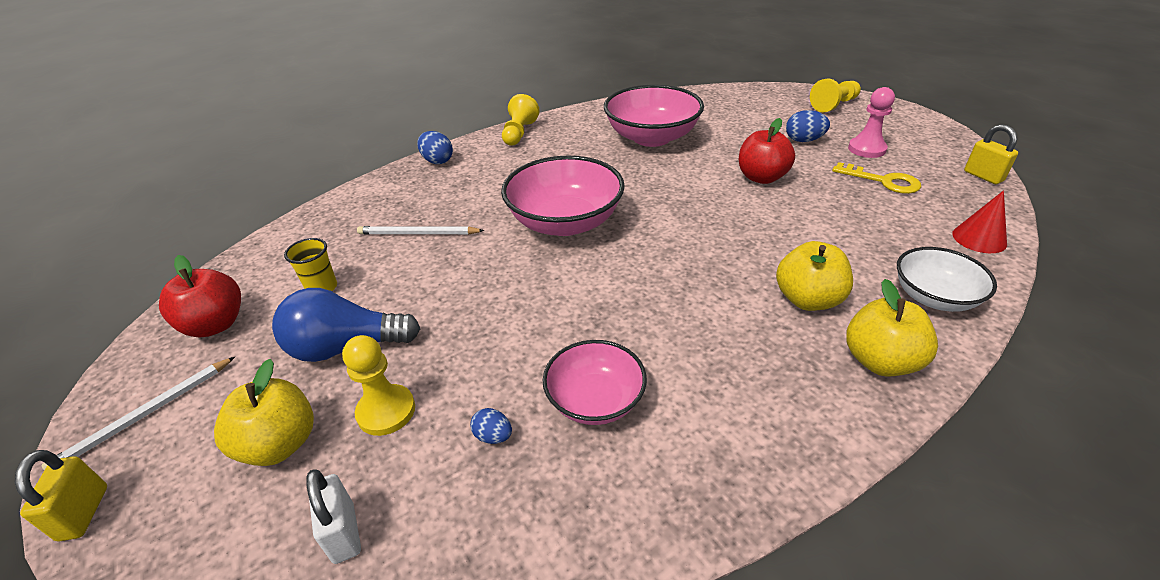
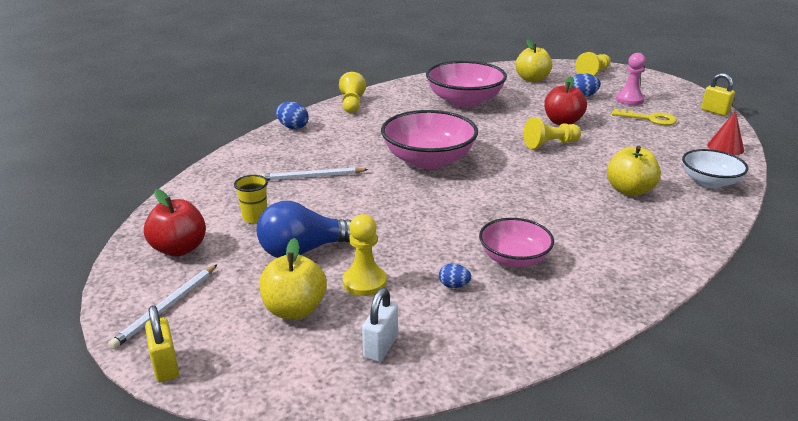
camera: 15 degrees left, 10 degrees down
white padlock [306,469,361,564] -> white padlock turned 60 degrees clockwise [362,288,398,362]
yellow apple [846,279,938,377] -> yellow apple moved to [515,39,552,82]
none -> yellow pawn [524,117,581,149]

